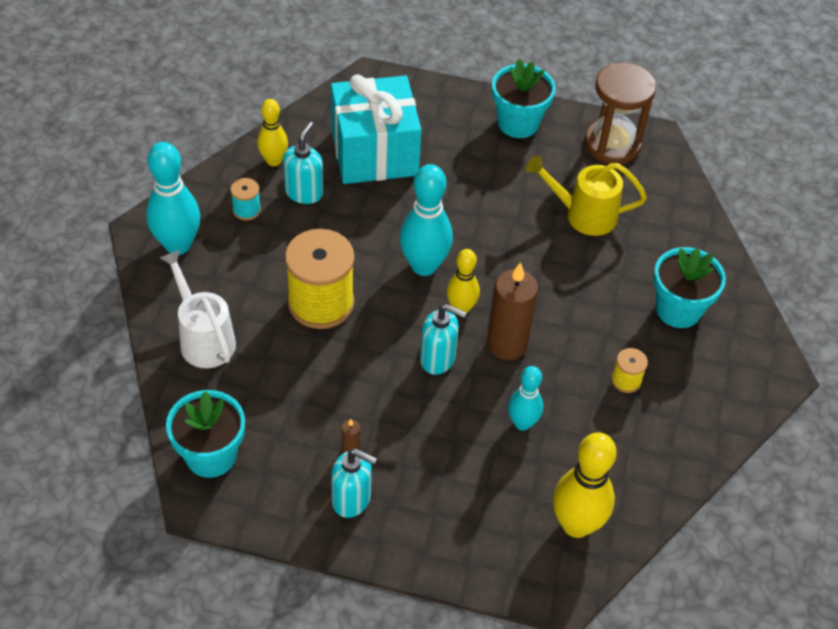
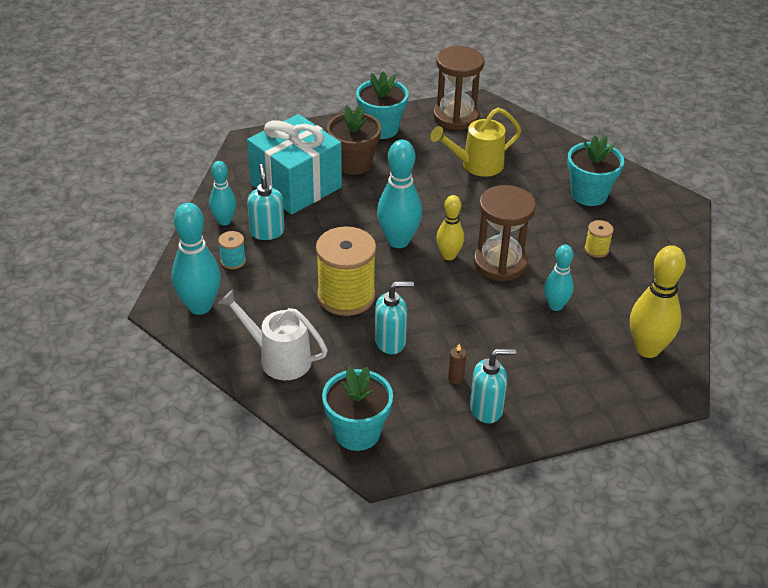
camera: 30 degrees left, 10 degrees down
yellow bowling pin [257,99,288,166] -> turquoise bowling pin [209,161,236,225]
turquoise soap dispenser [420,304,467,375] -> turquoise soap dispenser moved to [375,281,414,354]
brown candle [487,262,538,360] -> brown hourglass [474,185,536,281]
none -> brown flower pot [327,105,381,175]

